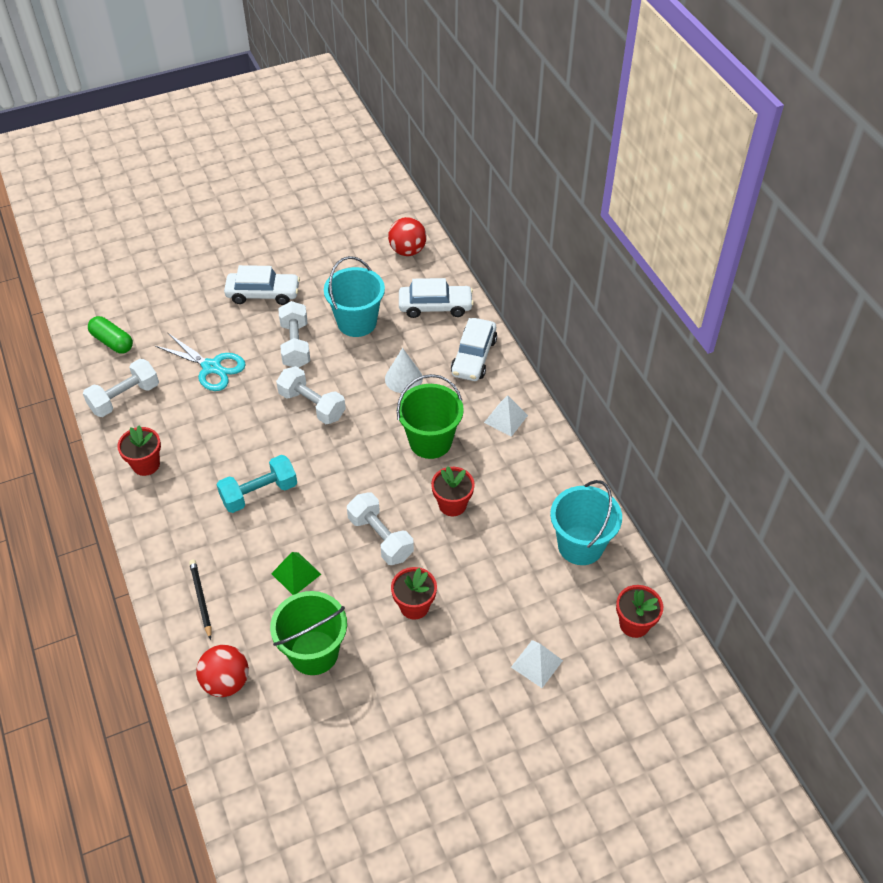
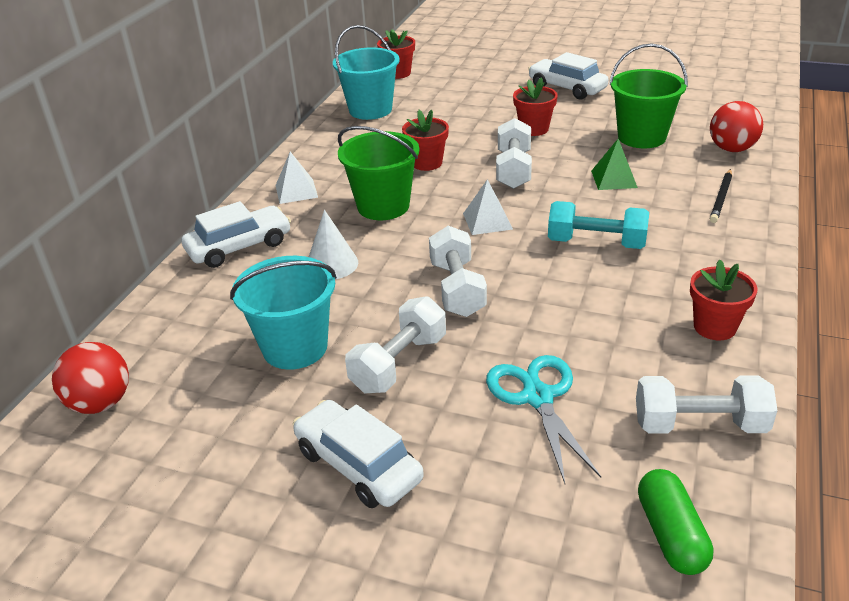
camera: 135 degrees left, 15 degrees down
white car [399,278,474,318] -> white car moved to [528,52,609,100]
white pyramid [511,640,563,688] -> white pyramid moved to [463,179,513,235]

